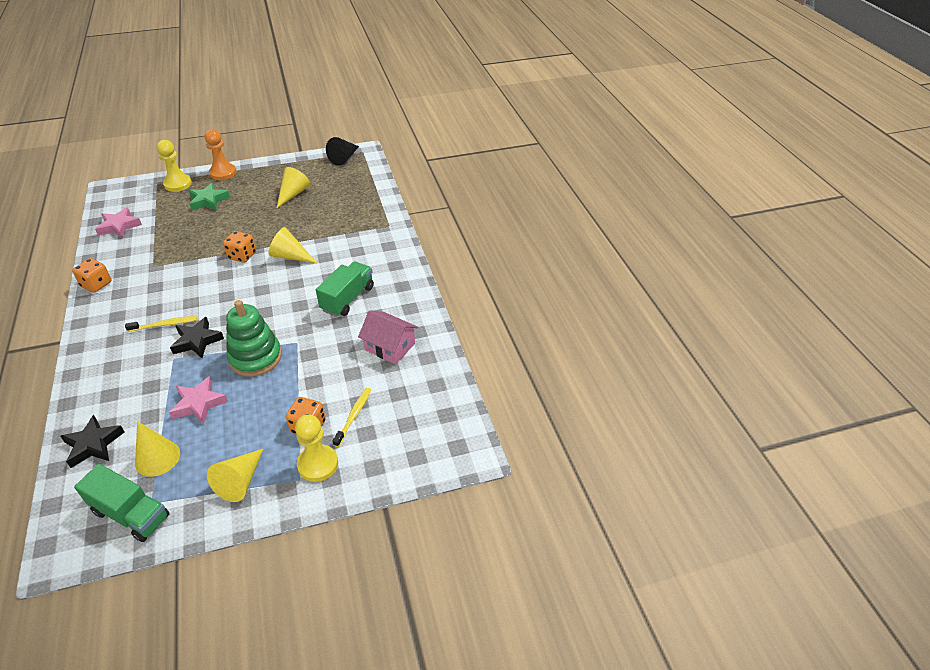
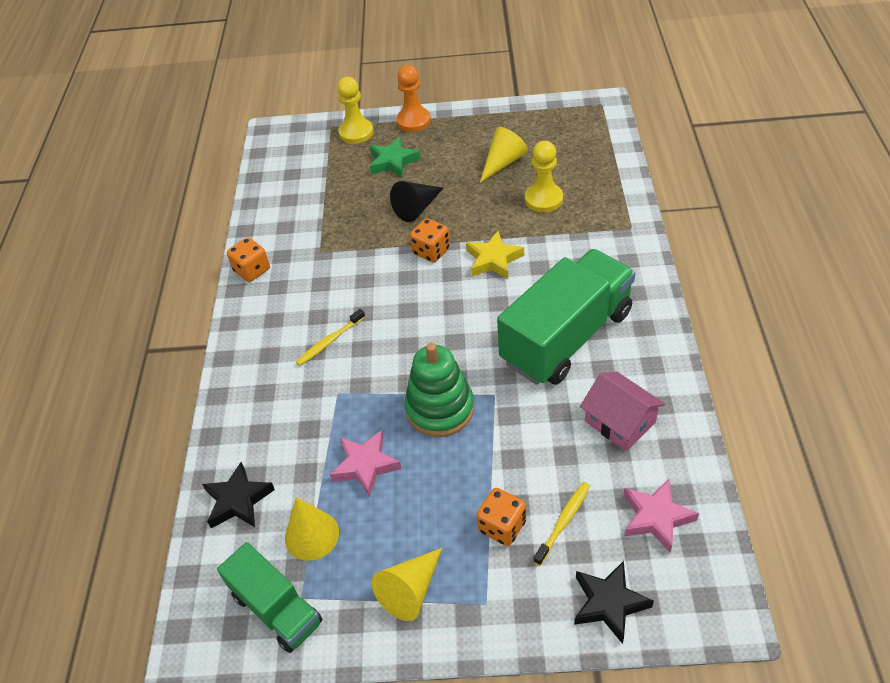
camera: 20 degrees right, 5 degrees up
pink star [95,207,142,238] -> pink star moved to [624,479,699,553]
yellow toothbrush [125,316,197,332] -> yellow toothbrush turned 135 degrees clockwise [296,309,365,366]
black star [170,317,224,358] -> black star moved to [574,561,654,644]
yellow cone [269,227,318,264] -> yellow star [466,231,524,279]
yellow pawn [295,414,338,482] -> yellow pawn moved to [525,141,563,212]
green truck [316,261,374,317] -> green truck [497,249,635,385], size x1.73
black cone [326,137,359,166] -> black cone moved to [390,181,443,222]

